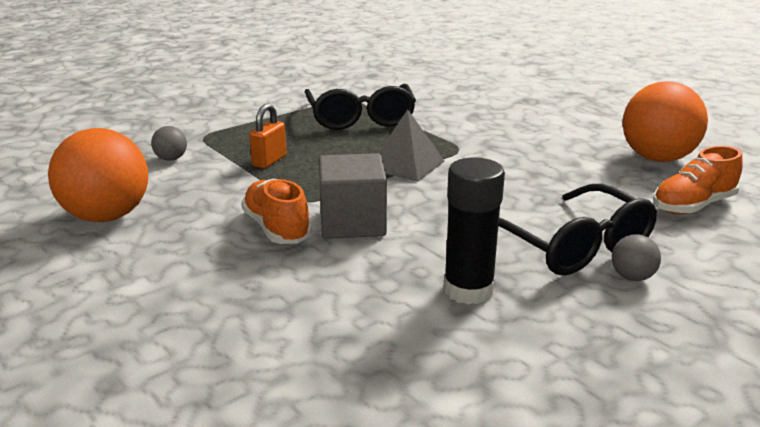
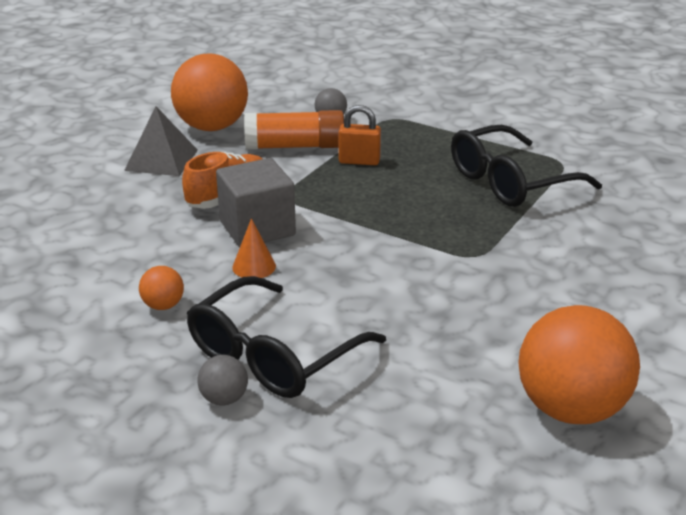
camera: 70 degrees right, 5 degrees up
grey pyramid [379,109,445,182] -> grey pyramid moved to [124,106,198,176]
black glue stick [443,158,505,305] -> orange ball [139,266,184,310]
orange shoe [653,146,743,214] -> none
none -> orange cone [232,218,276,278]
none -> orange glue stick [244,110,344,149]

